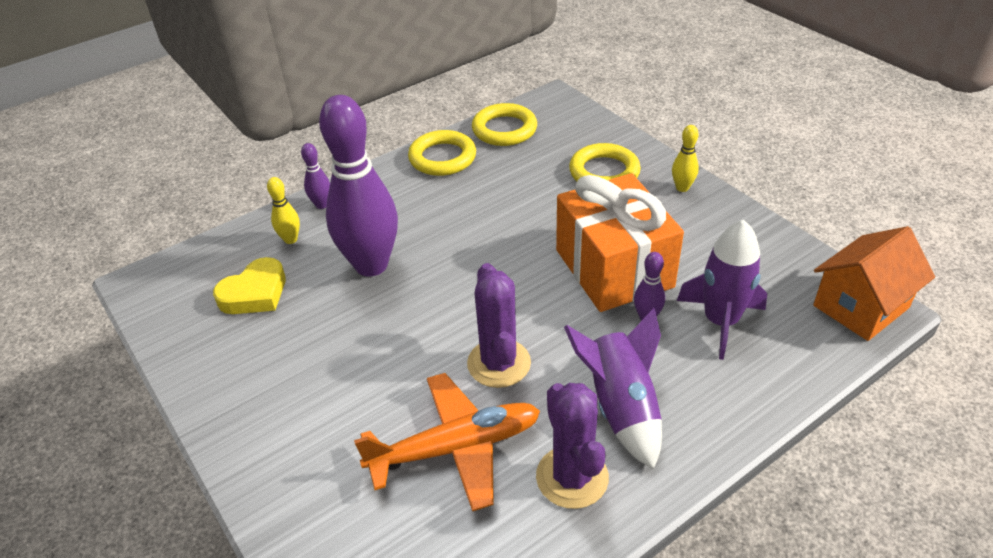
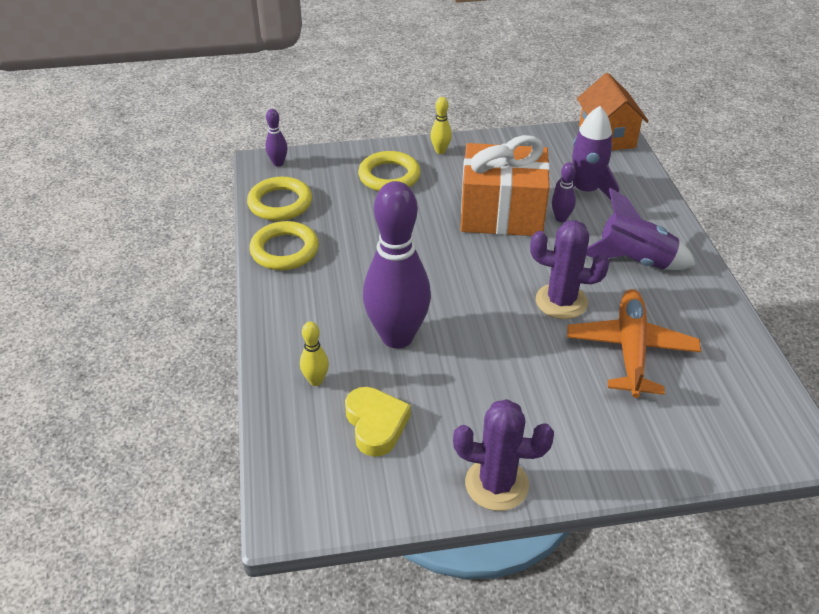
camera: 65 degrees left, 0 degrees up
purple bowling pin [301,143,330,209] -> purple bowling pin moved to [265,109,287,167]
purple cactus [536,383,609,509] -> purple cactus moved to [453,399,554,511]

